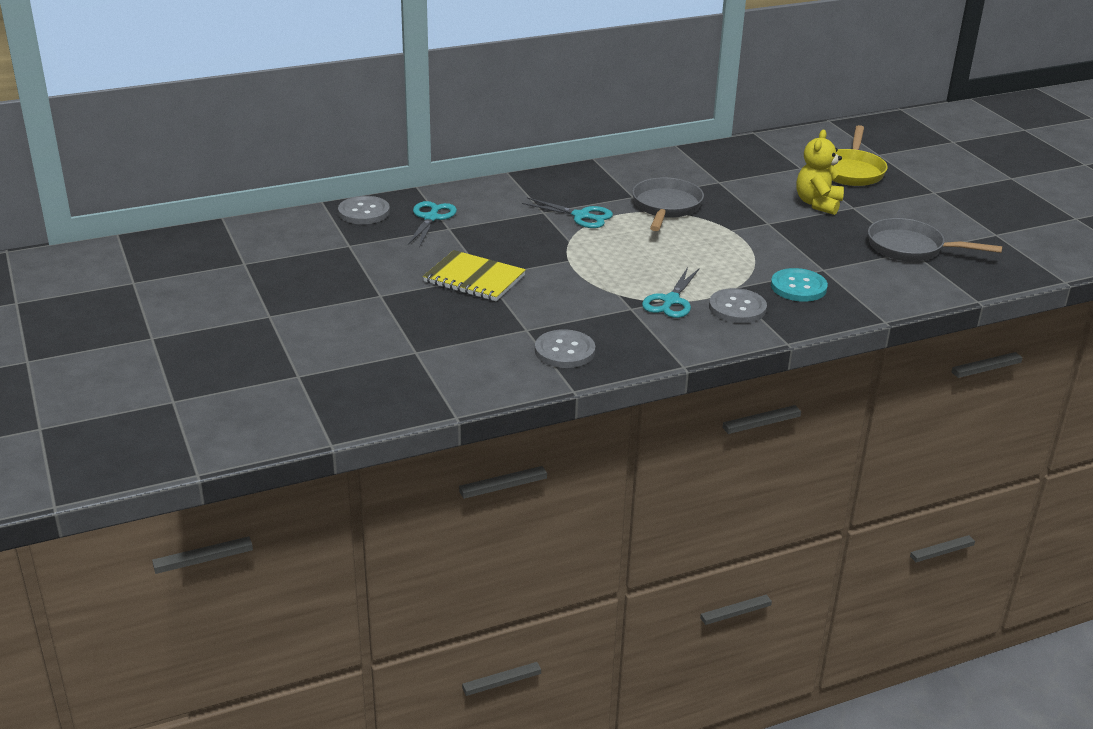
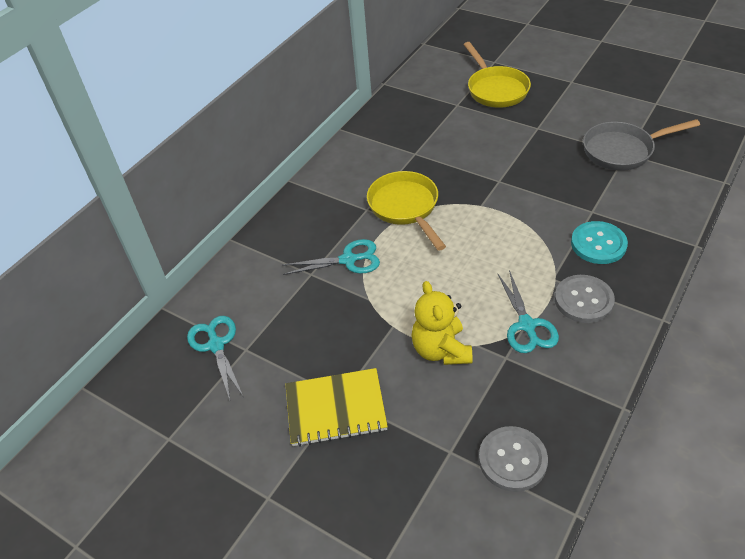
camera: 30 degrees left, 15 degrees up
grey button [338,196,390,224] -> none
grey pan [632,178,704,231] -> yellow pan [367,171,446,251]
yellow teddy bear [796,130,844,215] -> yellow teddy bear moved to [411,281,472,365]

